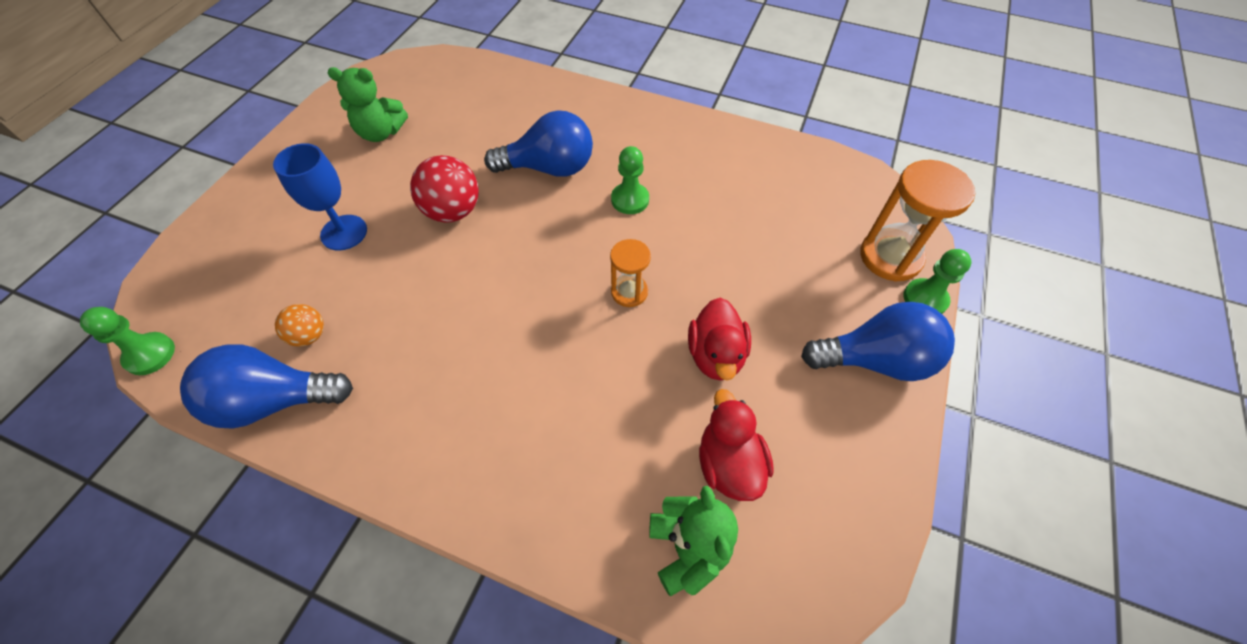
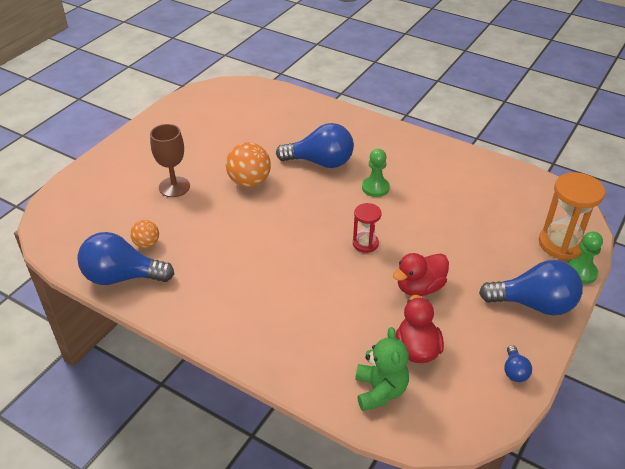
camera: 10 degrees right, 15 degrees down
green pawn [80,307,175,375] -> none
blue goblet [273,143,367,250] -> brown goblet [150,124,190,197]
green teddy bear [328,67,408,142] -> none
red ball [410,155,479,222] -> orange ball [226,142,271,187]
orange hourglass [610,239,651,307] -> red hourglass [353,203,381,253]
red duck [688,298,751,380] -> red duck turned 45 degrees clockwise [393,253,449,296]
none -> blue light bulb [504,345,532,382]

